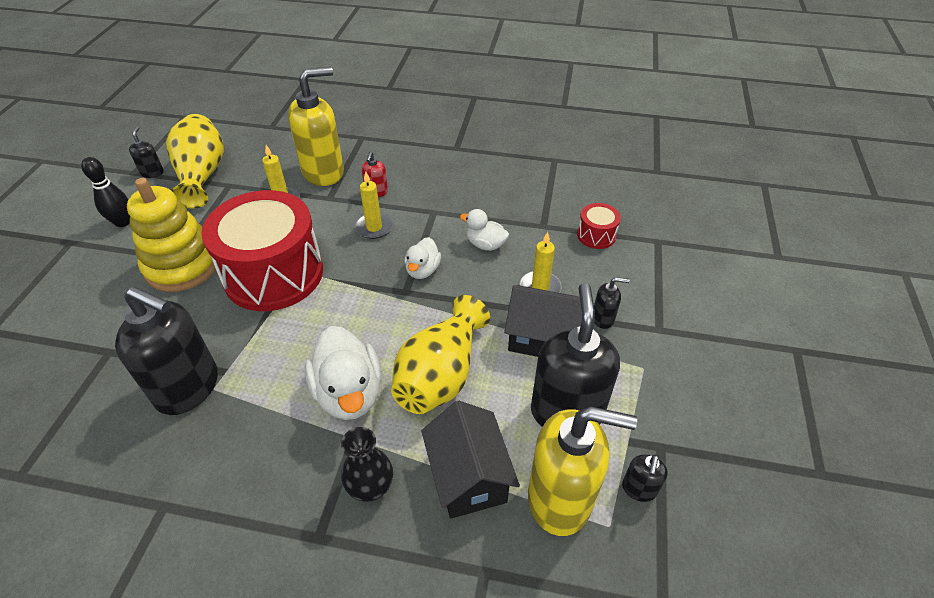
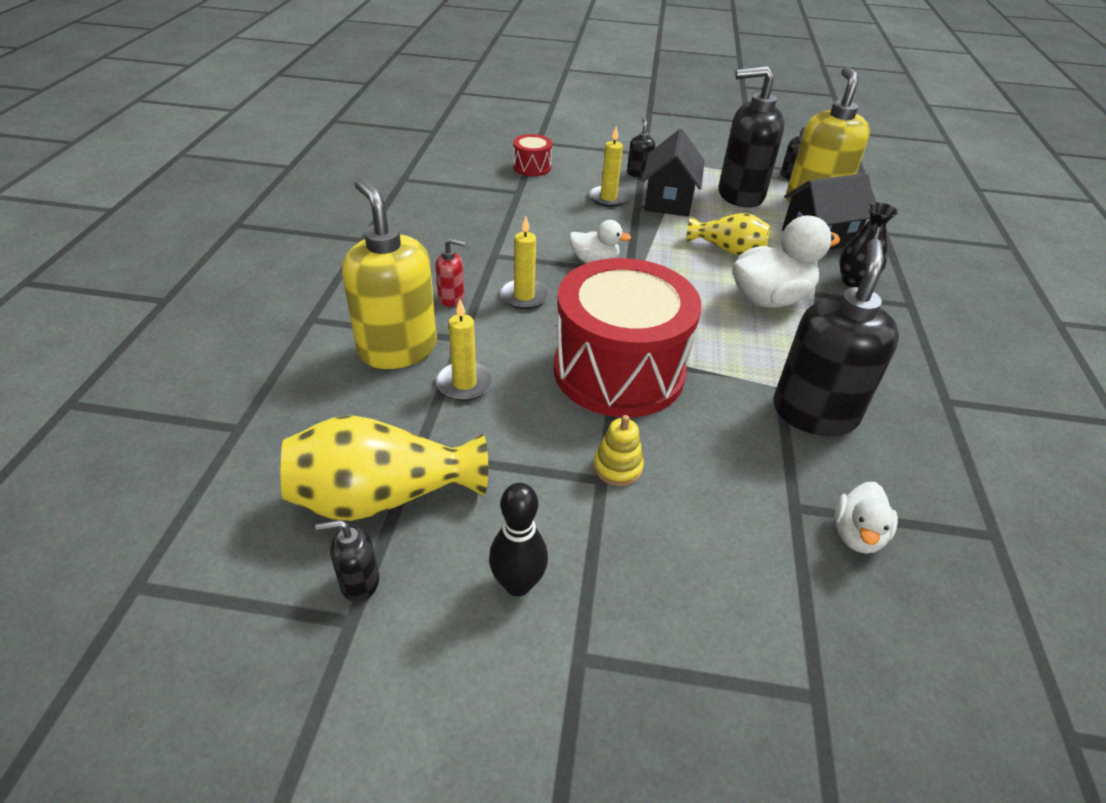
camera: 95 degrees left, 5 degrees down
yellow stacking toy [127,178,216,292] -> yellow stacking toy [593,415,644,486], size x0.43
yellow vase [391,295,490,414] -> yellow vase [687,213,770,256], size x0.62
white duck [460,209,509,251] -> white duck moved to [834,482,898,554]

